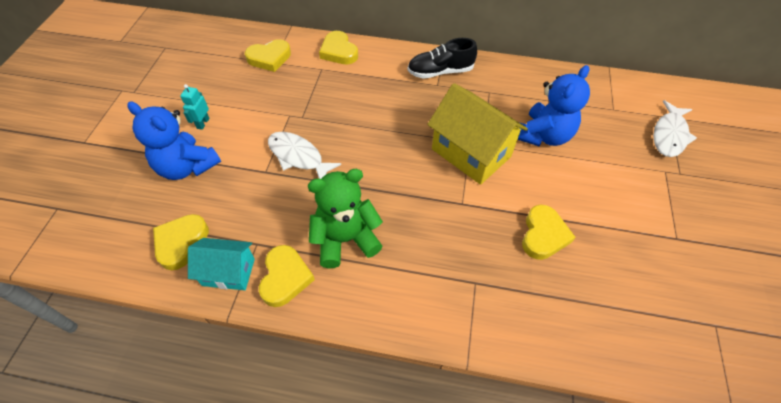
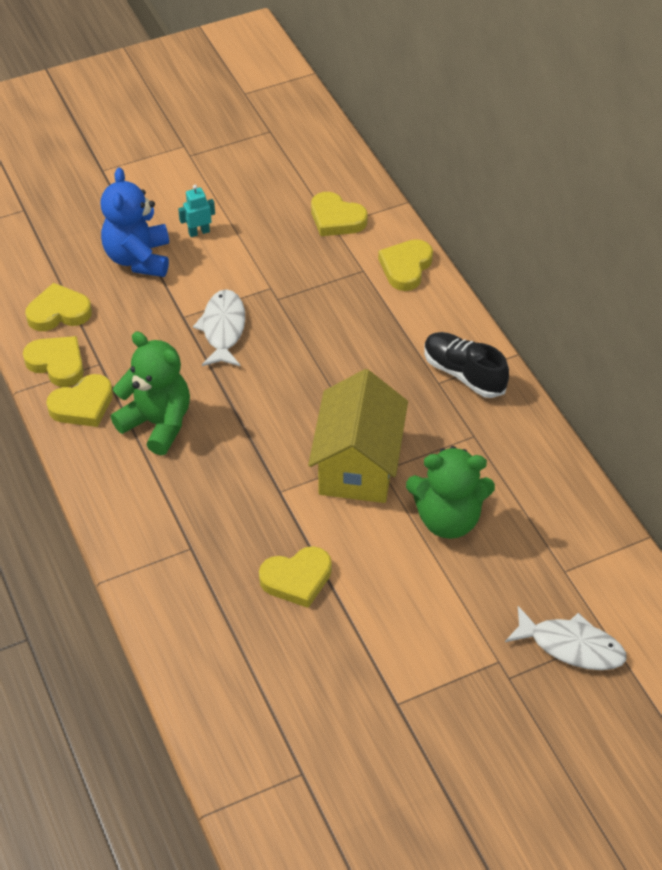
camera: 55 degrees right, 5 degrees down
turquoise house [188,238,255,290] -> yellow heart [23,336,84,387]
blue teddy bear [517,65,590,146] -> green teddy bear [406,446,495,539]
white fish [653,100,697,157] -> white fish turned 150 degrees counterclockwise [505,606,627,670]

